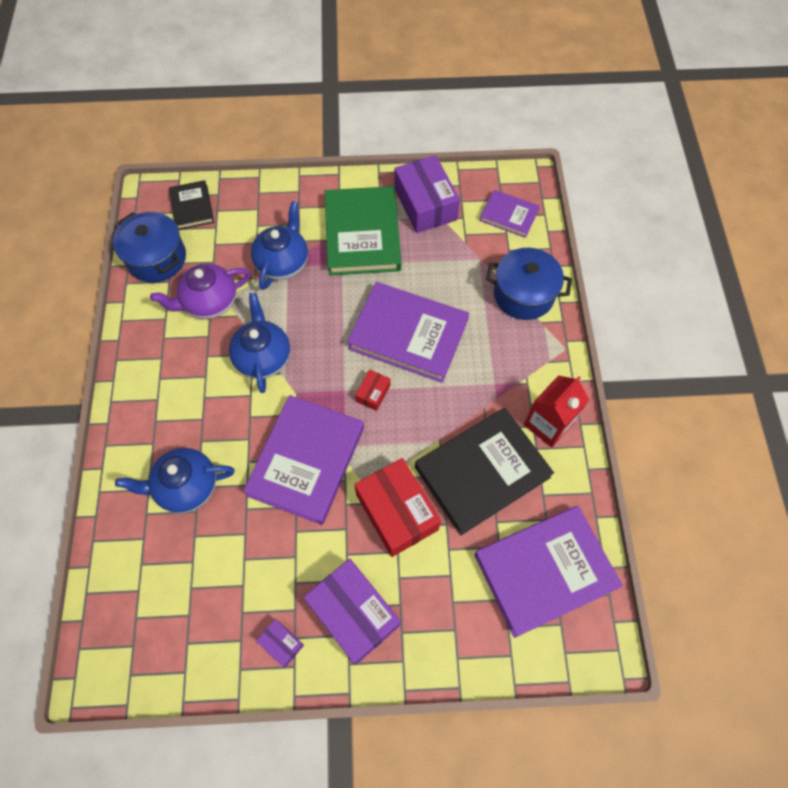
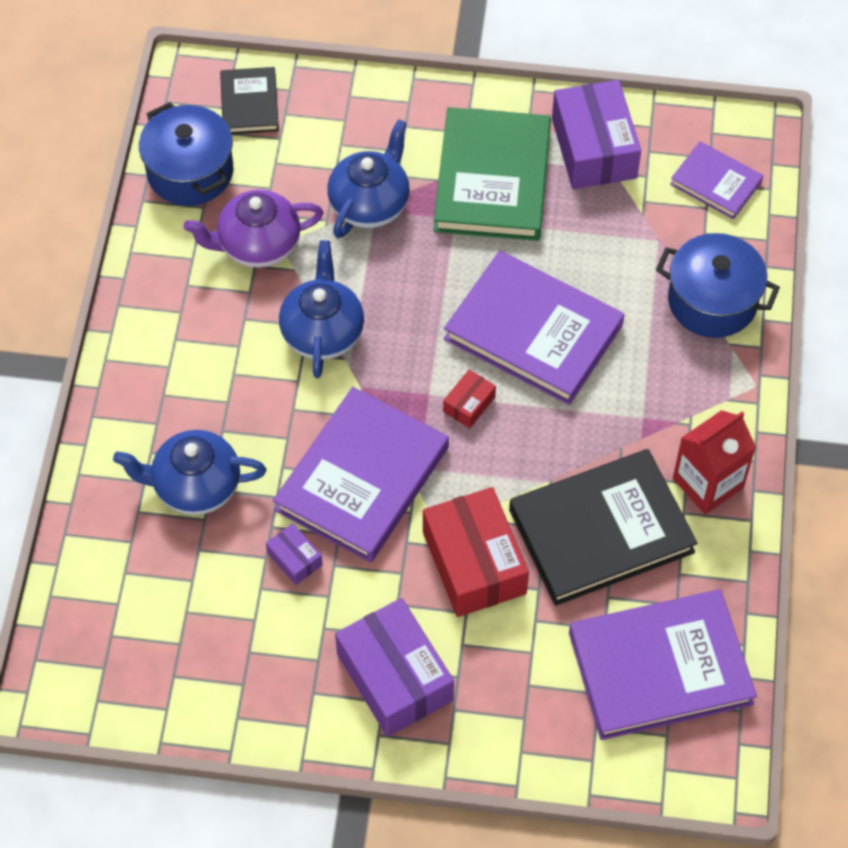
camera: 10 degrees right, 5 degrees down
purple box [256,619,304,667] -> purple box moved to [266,523,323,585]

